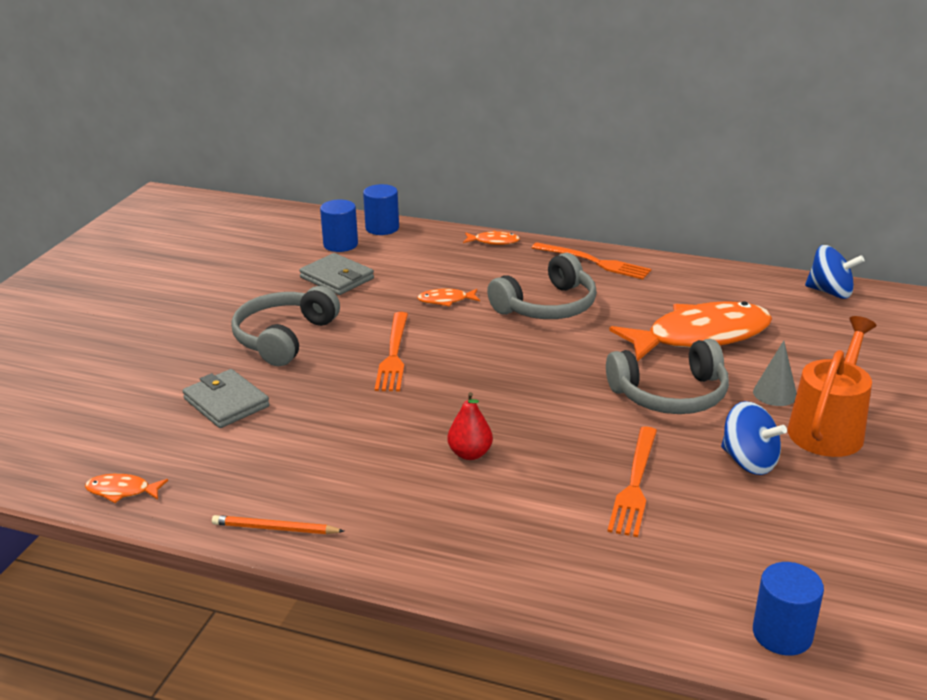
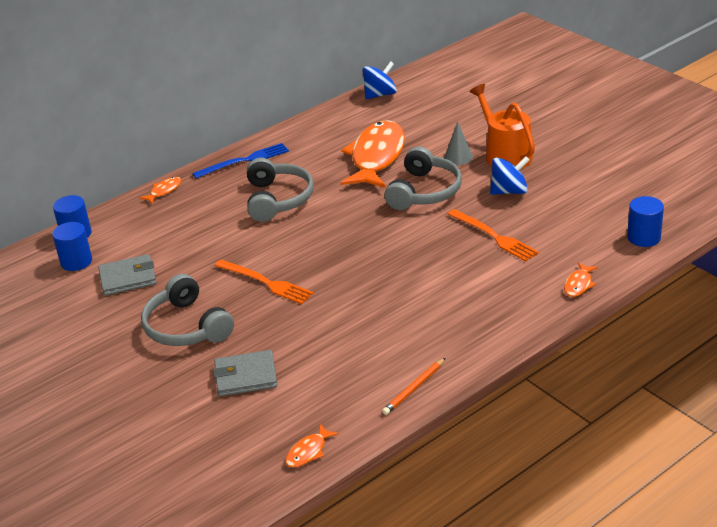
camera: 55 degrees left, 5 degrees up
orange fish [417,288,480,307] -> orange fish moved to [564,262,598,297]
red pear [447,392,493,460] -> none
orange fork [532,242,651,279] -> blue fork [192,143,289,178]

